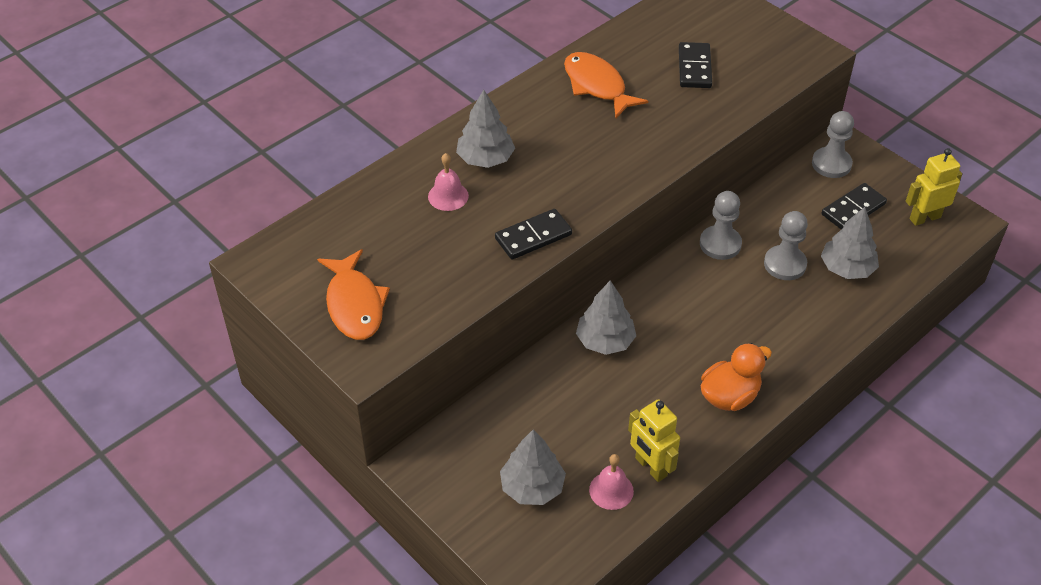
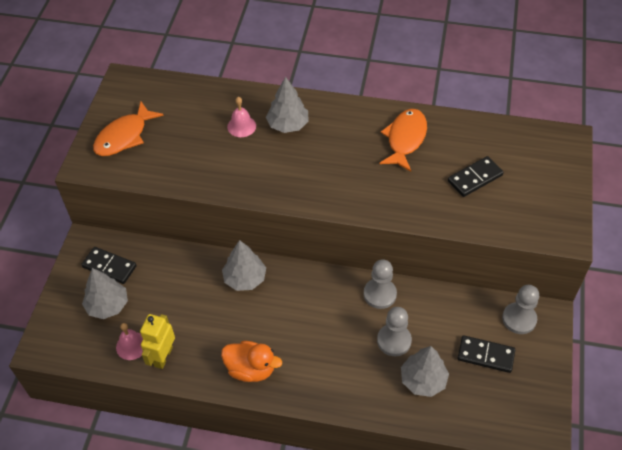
camera: 55 degrees right, 5 degrees up
black domino [495,209,572,260] -> black domino moved to [81,247,137,284]
yellow robot [906,148,962,226] -> none

